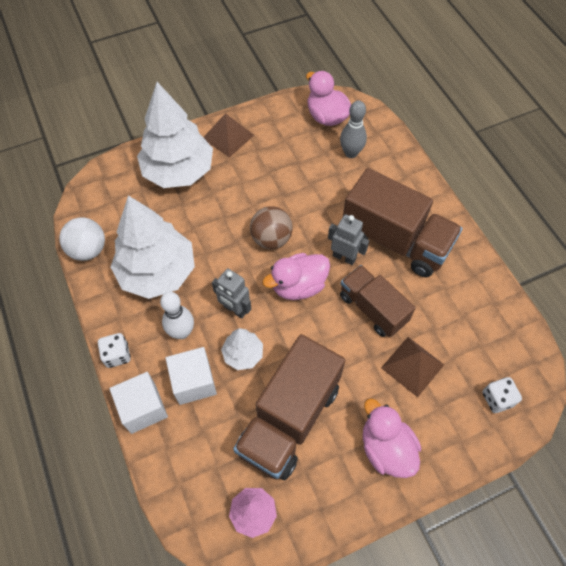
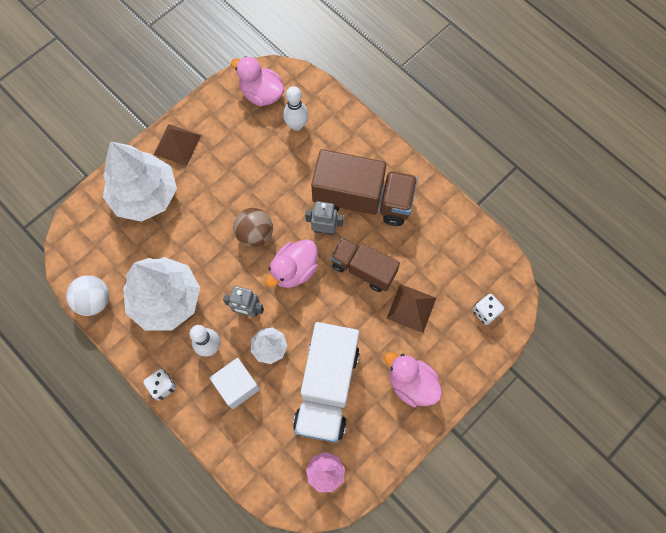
camera: 20 degrees left, 10 degrees up
white cube [110,372,168,434] -> none
brown truck [233,334,345,480] -> white truck [293,322,360,443]
grey bowling pin [340,100,367,158] -> white bowling pin [283,86,308,131]

